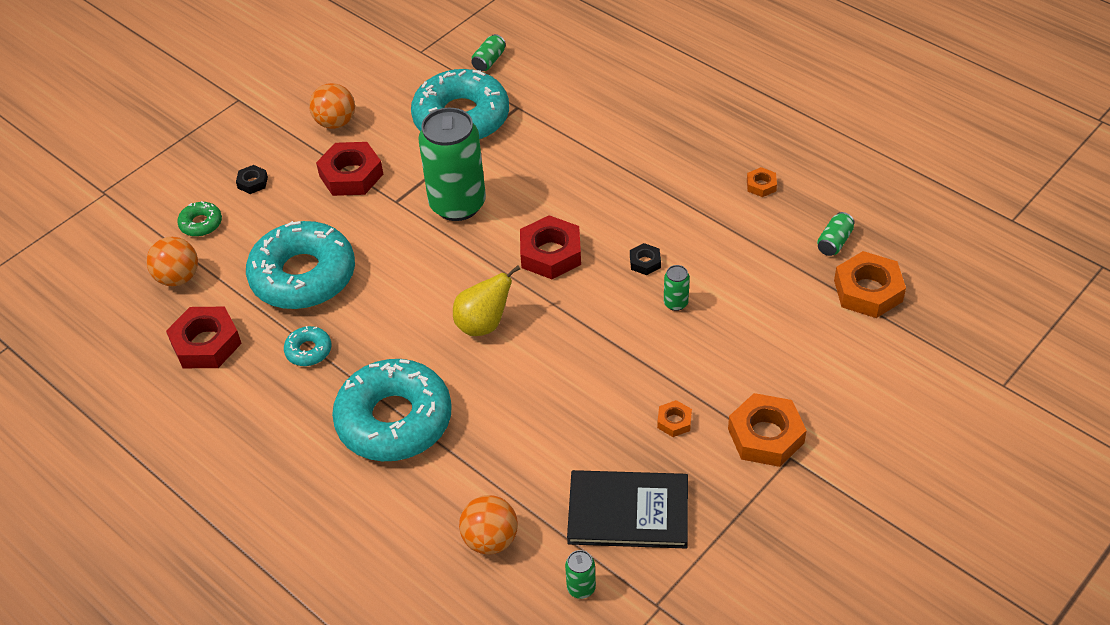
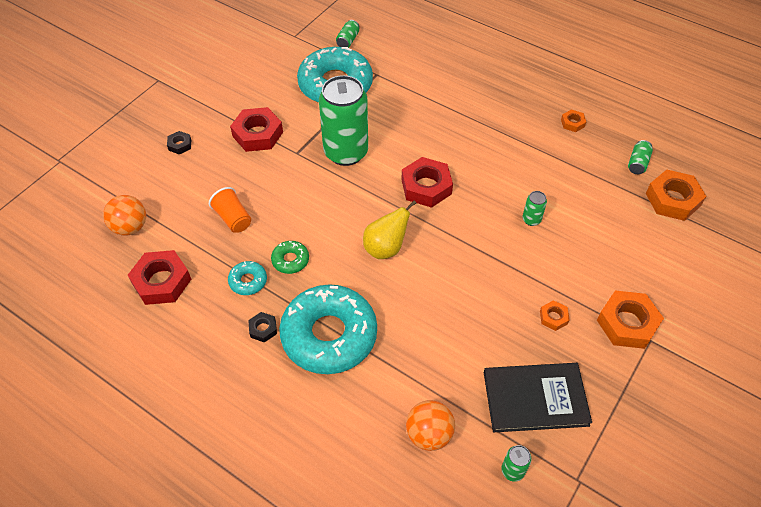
camera: 10 degrees left, 5 degrees up
green donut [177,201,222,237] -> green donut moved to [271,241,309,274]
turquoise donut [246,221,355,309] -> orange cup [209,187,251,233]
orange ball [309,83,355,129] -> none
black nut [630,243,661,275] -> black nut moved to [248,312,277,343]

